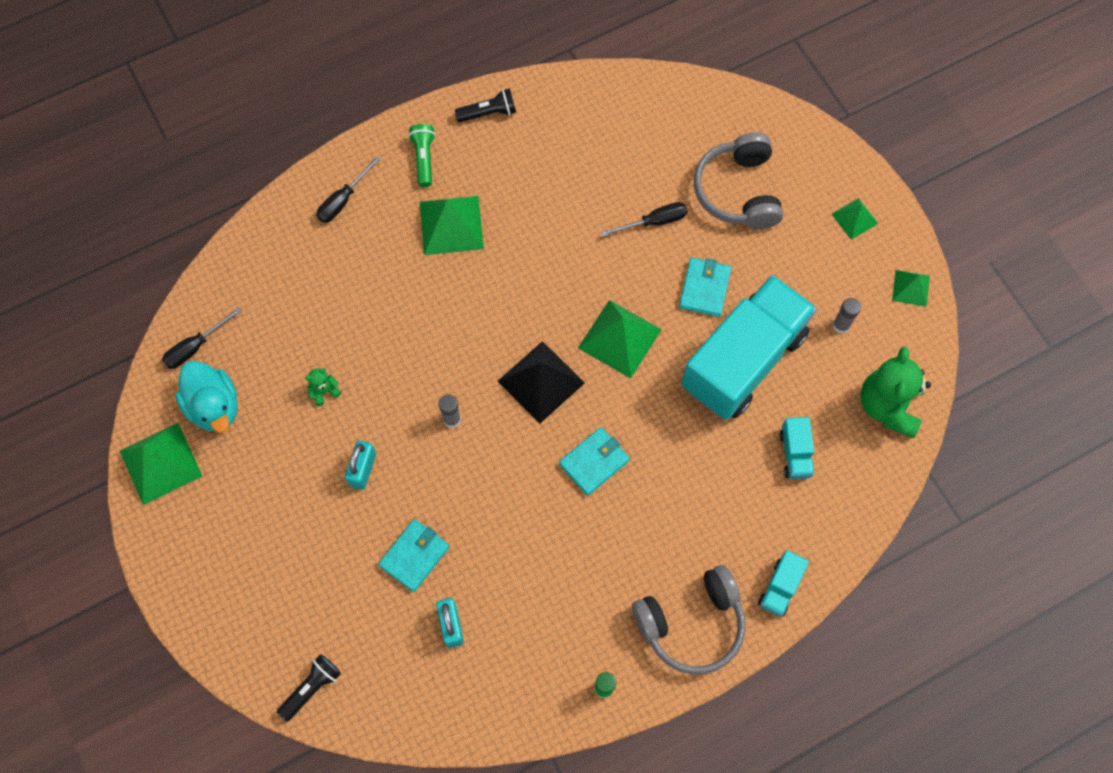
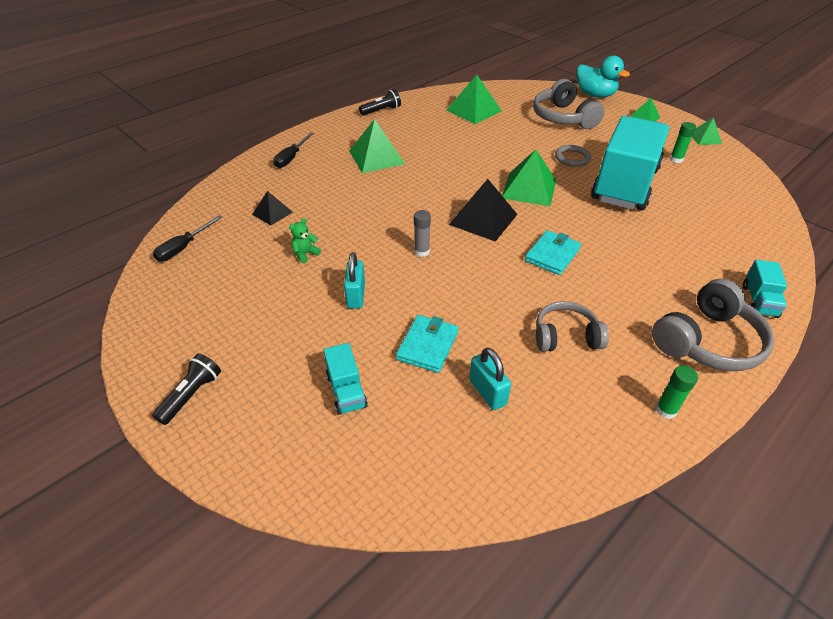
camera: 15 degrees left, 25 degrees down
green pyramid [120,423,202,505] -> green pyramid moved to [446,75,502,124]
turquoise duck [175,361,238,433] -> turquoise duck moved to [577,56,630,98]
black flashlight [277,654,341,721] -> black flashlight moved to [152,353,221,425]
green flashlight [408,124,435,187] -> none
black screwdriver [602,202,687,237] -> none
turquoise wallet [679,258,731,317] -> grey ring [555,145,591,167]
turquoise truck [780,417,814,479] -> turquoise truck moved to [323,343,368,415]
grey glue stick [833,298,861,334] -> green glue stick [670,122,696,163]
green teddy bear [860,346,931,438] -> none
none -> black pyramid [252,191,293,225]
none -> grey headphones [536,301,609,352]

